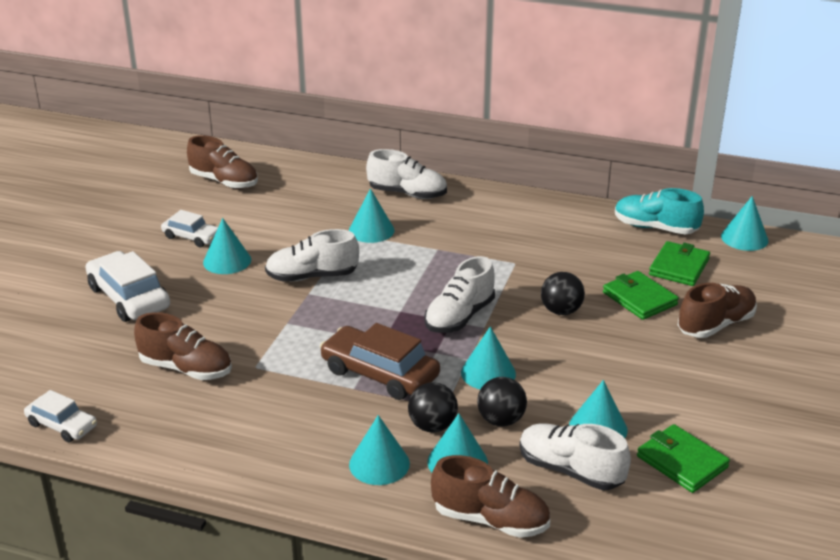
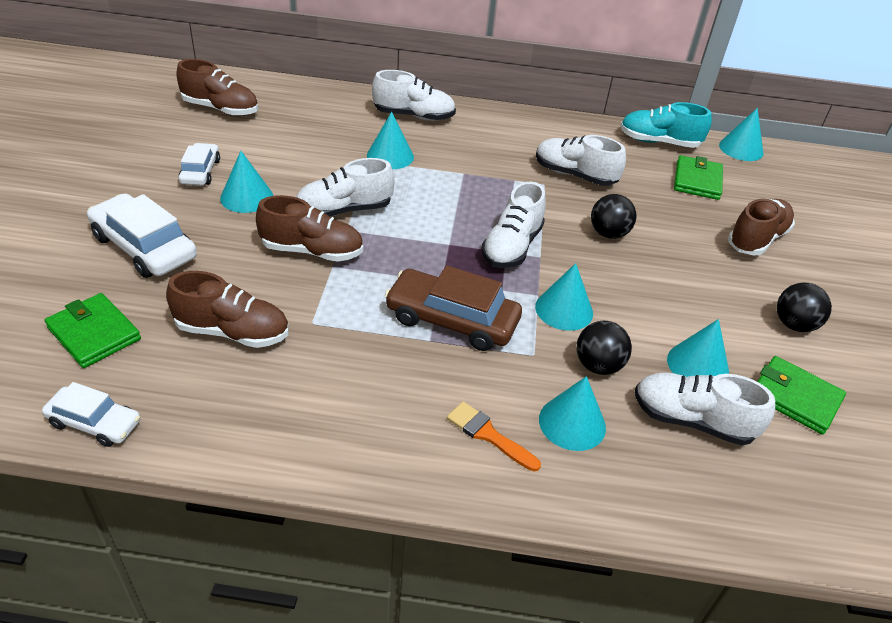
camera: 15 degrees left, 10 degrees up
white car [161,210,218,247] -> white car turned 105 degrees counterclockwise [178,143,220,186]
turquoise cone [349,415,410,485] -> orange brush [447,402,541,472]
black ball [408,382,458,432] -> black ball moved to [777,283,832,332]
brown shoe [431,455,550,538] -> brown shoe moved to [256,195,363,262]
green wallet [603,271,679,320] -> green wallet moved to [45,293,141,368]
none -> white shoe [536,135,626,186]

